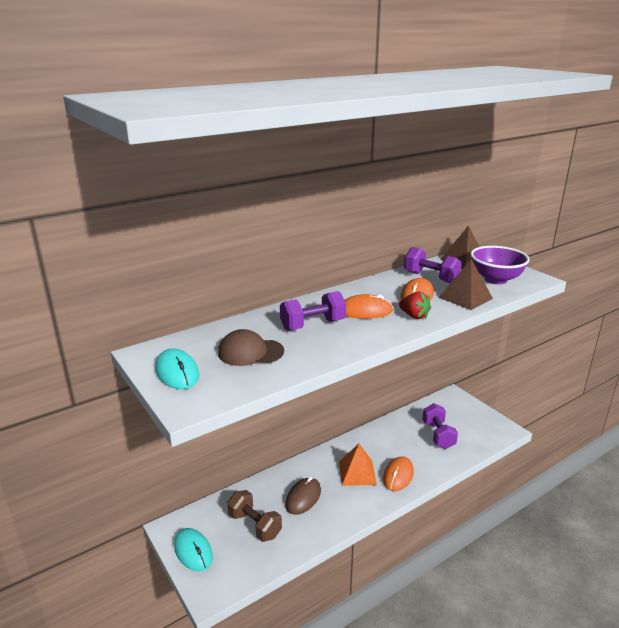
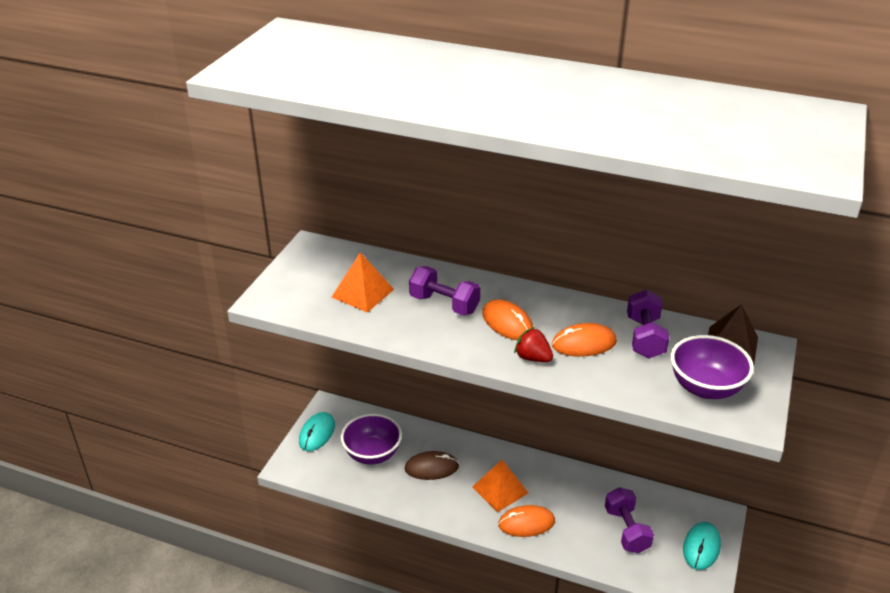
camera: 55 degrees right, 10 degrees up
turquoise mouse [155,348,199,389] -> turquoise mouse moved to [683,522,721,570]
brown cap [218,329,284,366] -> orange pyramid [332,253,394,313]
brown dumbbell [227,490,282,542] -> purple bowl [341,413,402,464]
red strawberry [399,292,431,319] -> red strawberry turned 120 degrees clockwise [514,327,553,362]
purple dumbbell [422,403,458,449] -> purple dumbbell turned 60 degrees counterclockwise [605,487,654,553]
brown pyramid [439,259,493,310] -> none

